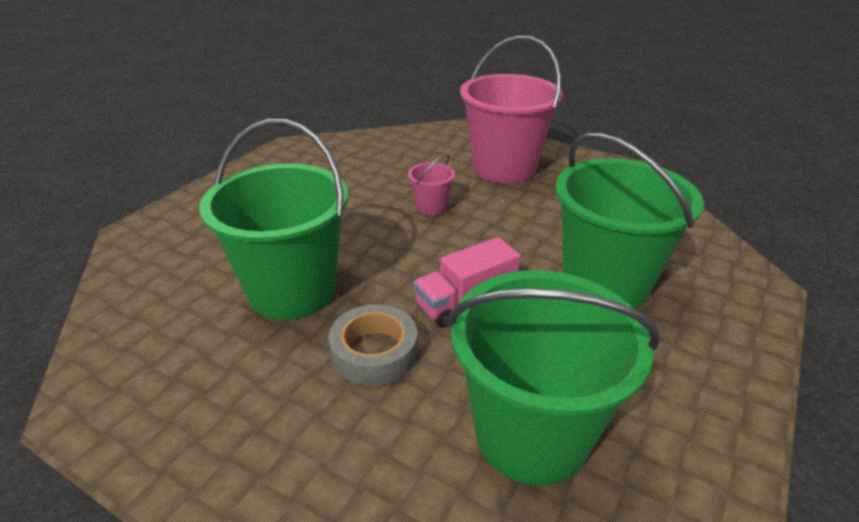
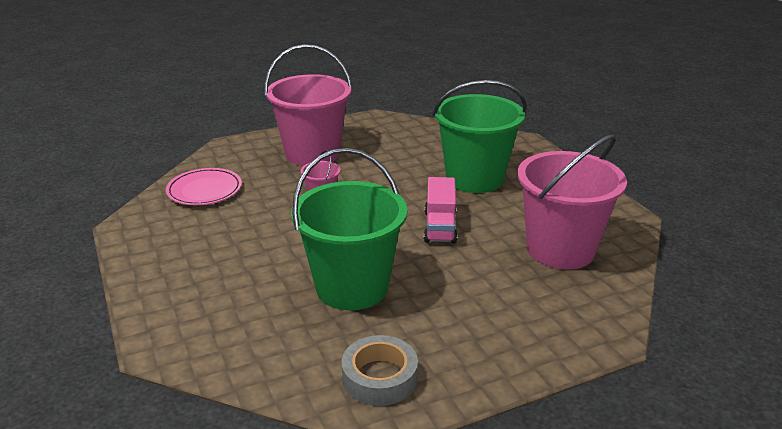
camera: 55 degrees left, 5 degrees down
grey tape [328,304,418,386] -> grey tape moved to [342,335,418,406]
green bucket [448,270,660,486] -> pink bucket [517,135,627,270]
none -> pink plate [166,168,242,205]

